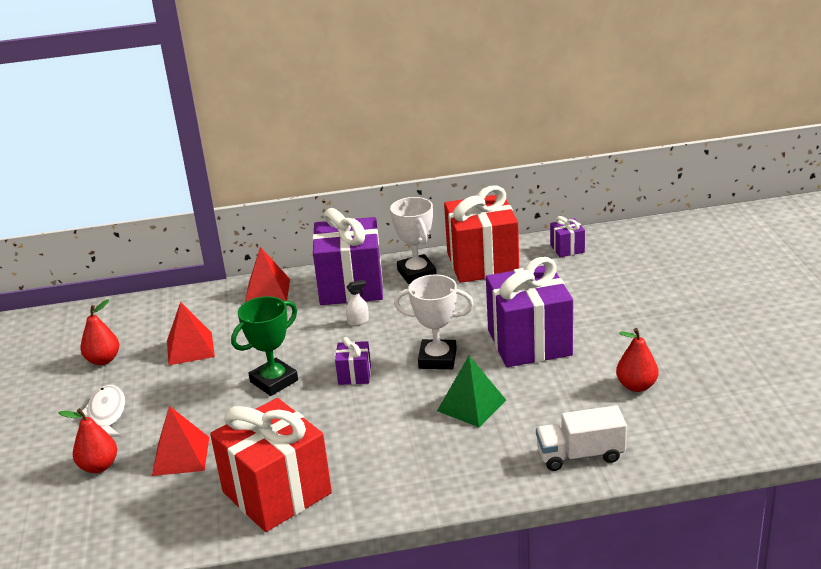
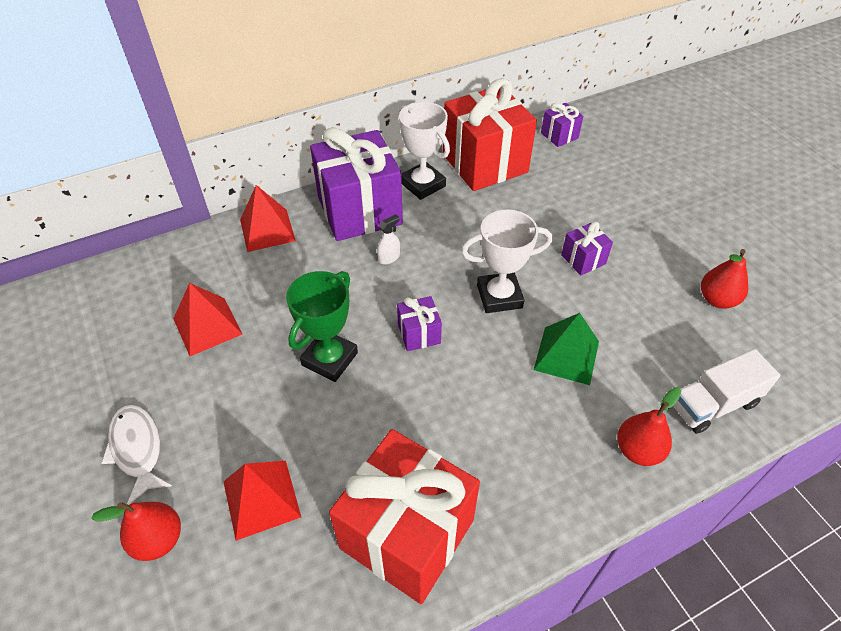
camera: 20 degrees left, 20 degrees up
red pear [80,300,119,365] -> red pear moved to [617,387,681,466]
purple gift [486,257,573,367] -> purple gift [561,222,613,275], size x0.44

